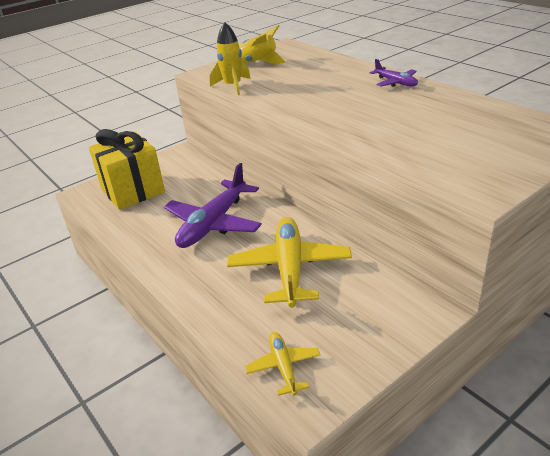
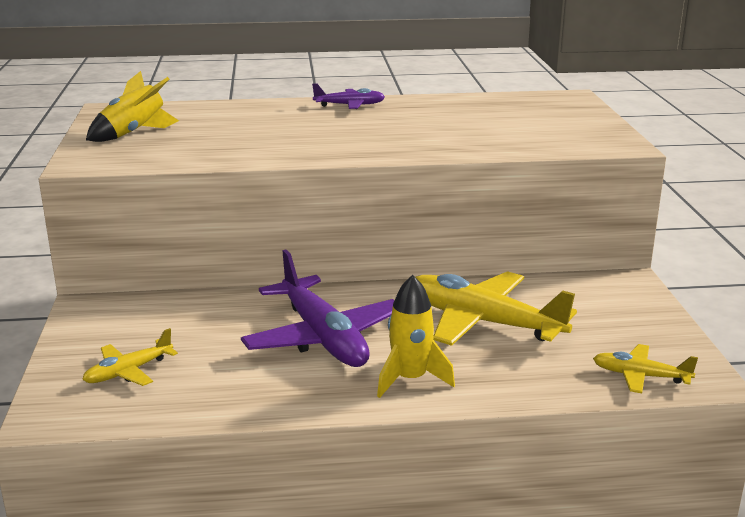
camera: 60 degrees left, 10 degrees down
yellow gift [89,129,165,210] -> yellow plane [82,328,178,386]
yellow rocket [210,22,251,95] -> yellow rocket moved to [377,275,455,398]

